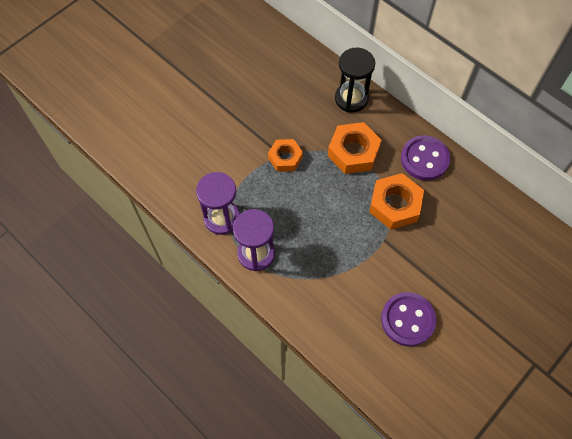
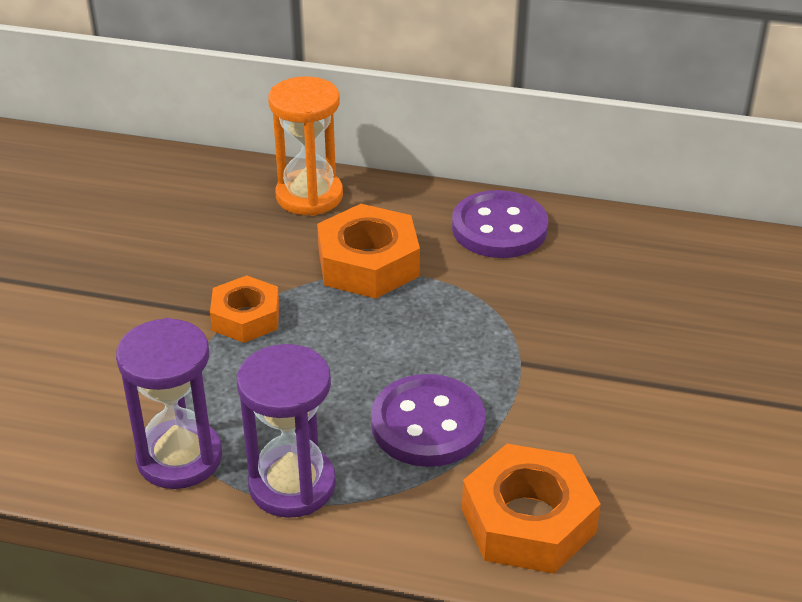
camera: 30 degrees left, 25 degrees down
black hourglass [335,48,375,113] -> orange hourglass [268,76,343,216]
orange nut [369,173,424,230] -> orange nut moved to [462,444,601,574]
purple button [381,292,437,347] -> purple button moved to [371,374,486,467]

